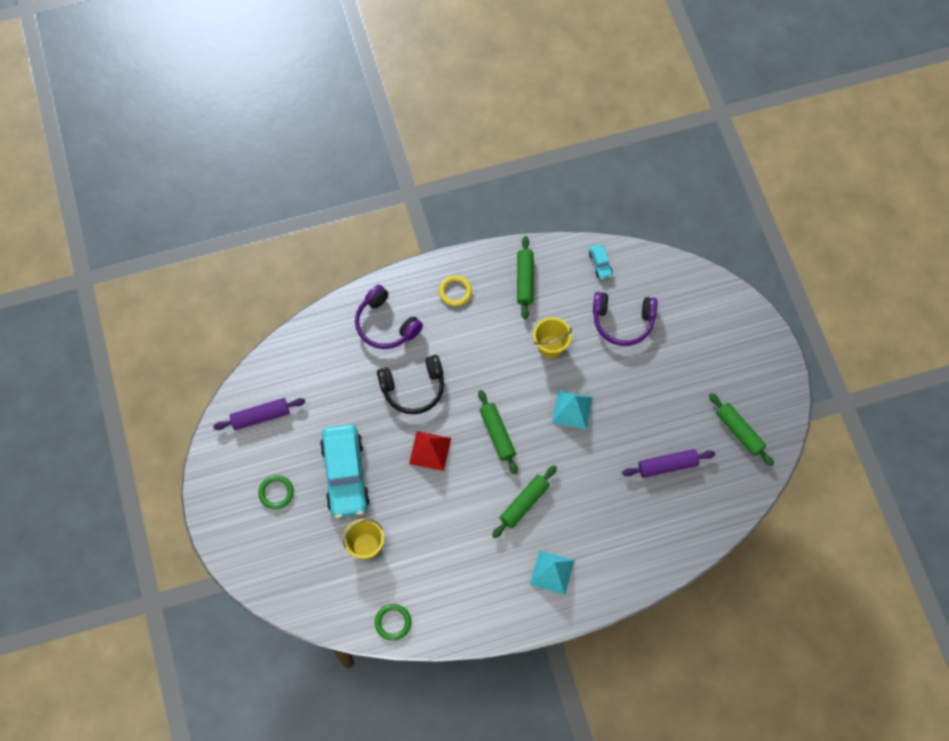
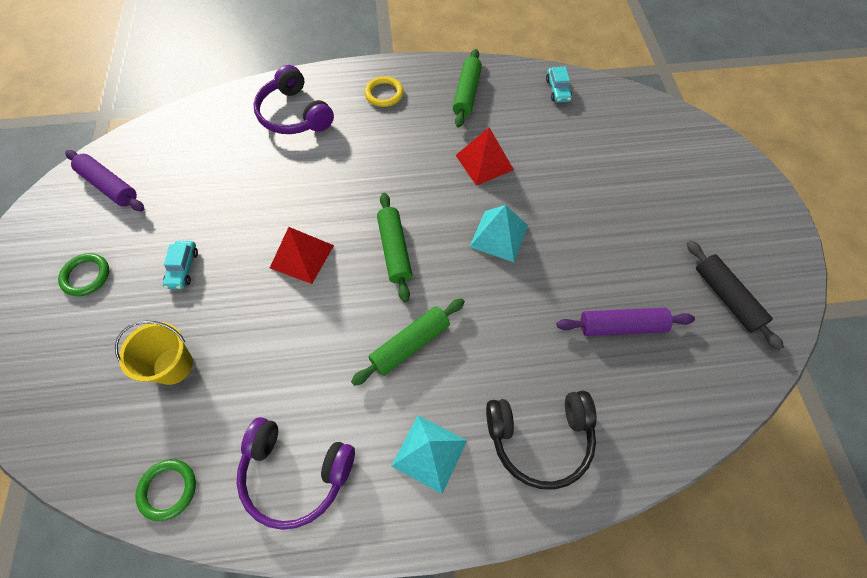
camera: 10 degrees right, 5 degrees down
purple rolling pin [213,398,305,430] -> purple rolling pin turned 45 degrees clockwise [65,150,144,211]
turquoise car [320,424,370,518] -> turquoise car [163,241,198,289], size x0.42
black headphones [377,355,444,414] -> black headphones moved to [486,391,596,490]
yellow bucket [533,317,572,358] -> red pyramid [456,127,514,186]
purple headphones [593,292,657,346] -> purple headphones moved to [237,417,355,530]
green rolling pin [709,393,774,466] -> black rolling pin [687,240,784,350]

